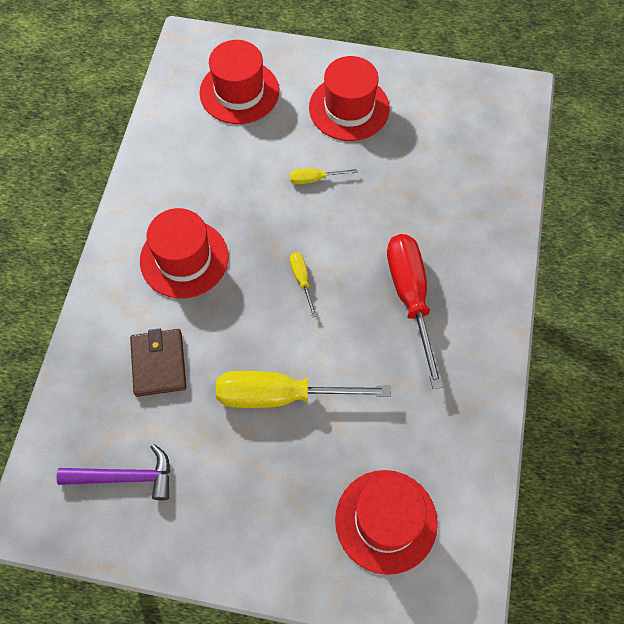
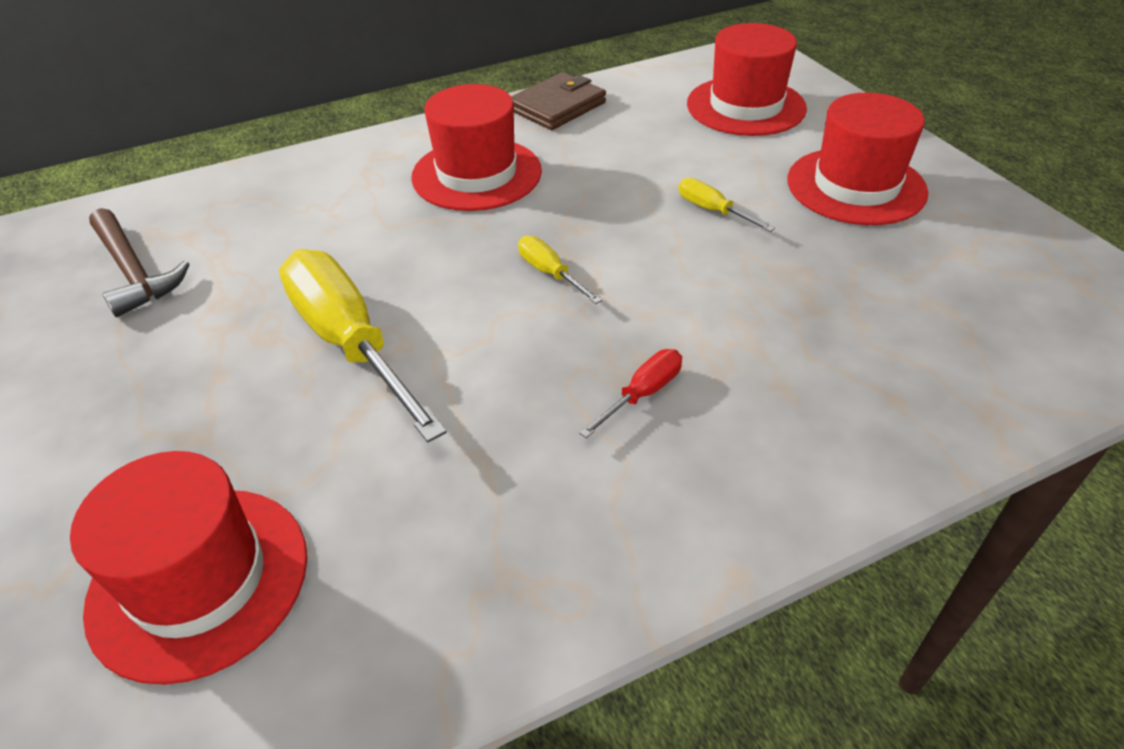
camera: 55 degrees right, 20 degrees down
purple hammer [56,444,170,500] -> brown hammer [89,208,189,317]
brown wallet [130,328,187,397] -> brown wallet moved to [511,72,606,130]
yellow screwdriver [290,252,317,317] -> yellow screwdriver turned 75 degrees counterclockwise [518,235,602,304]
red screwdriver [387,234,443,389] -> red screwdriver [579,349,682,438], size x0.45

